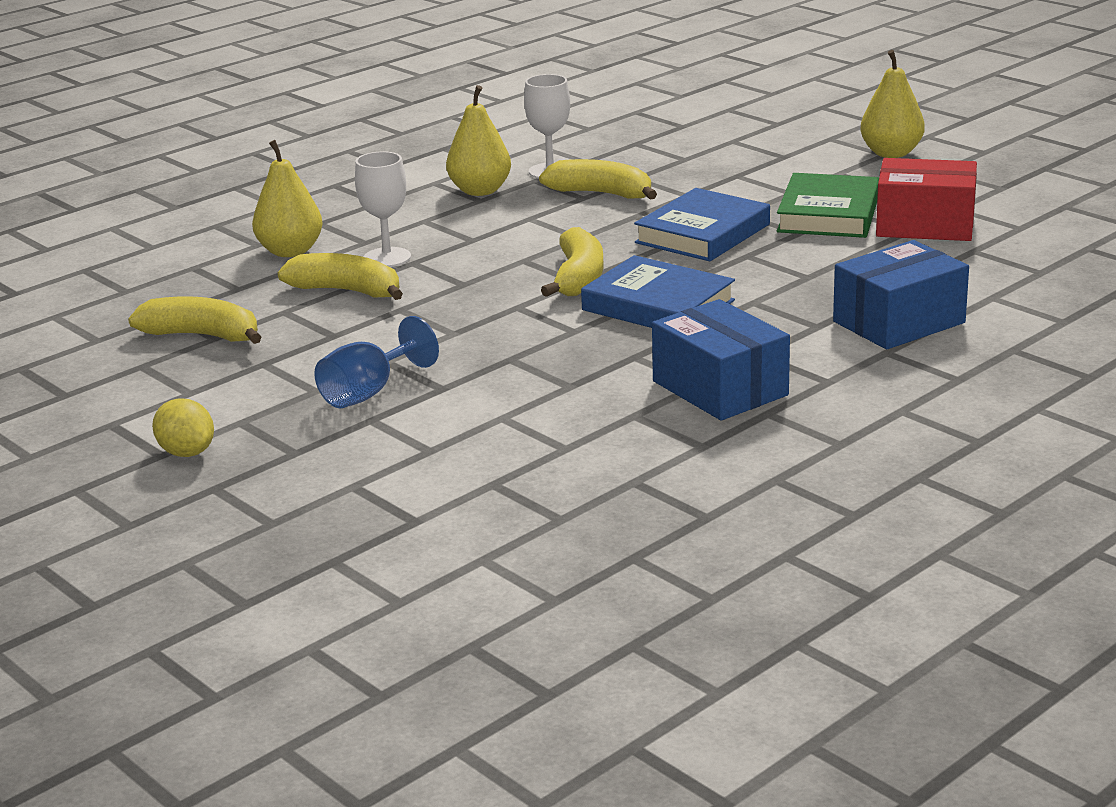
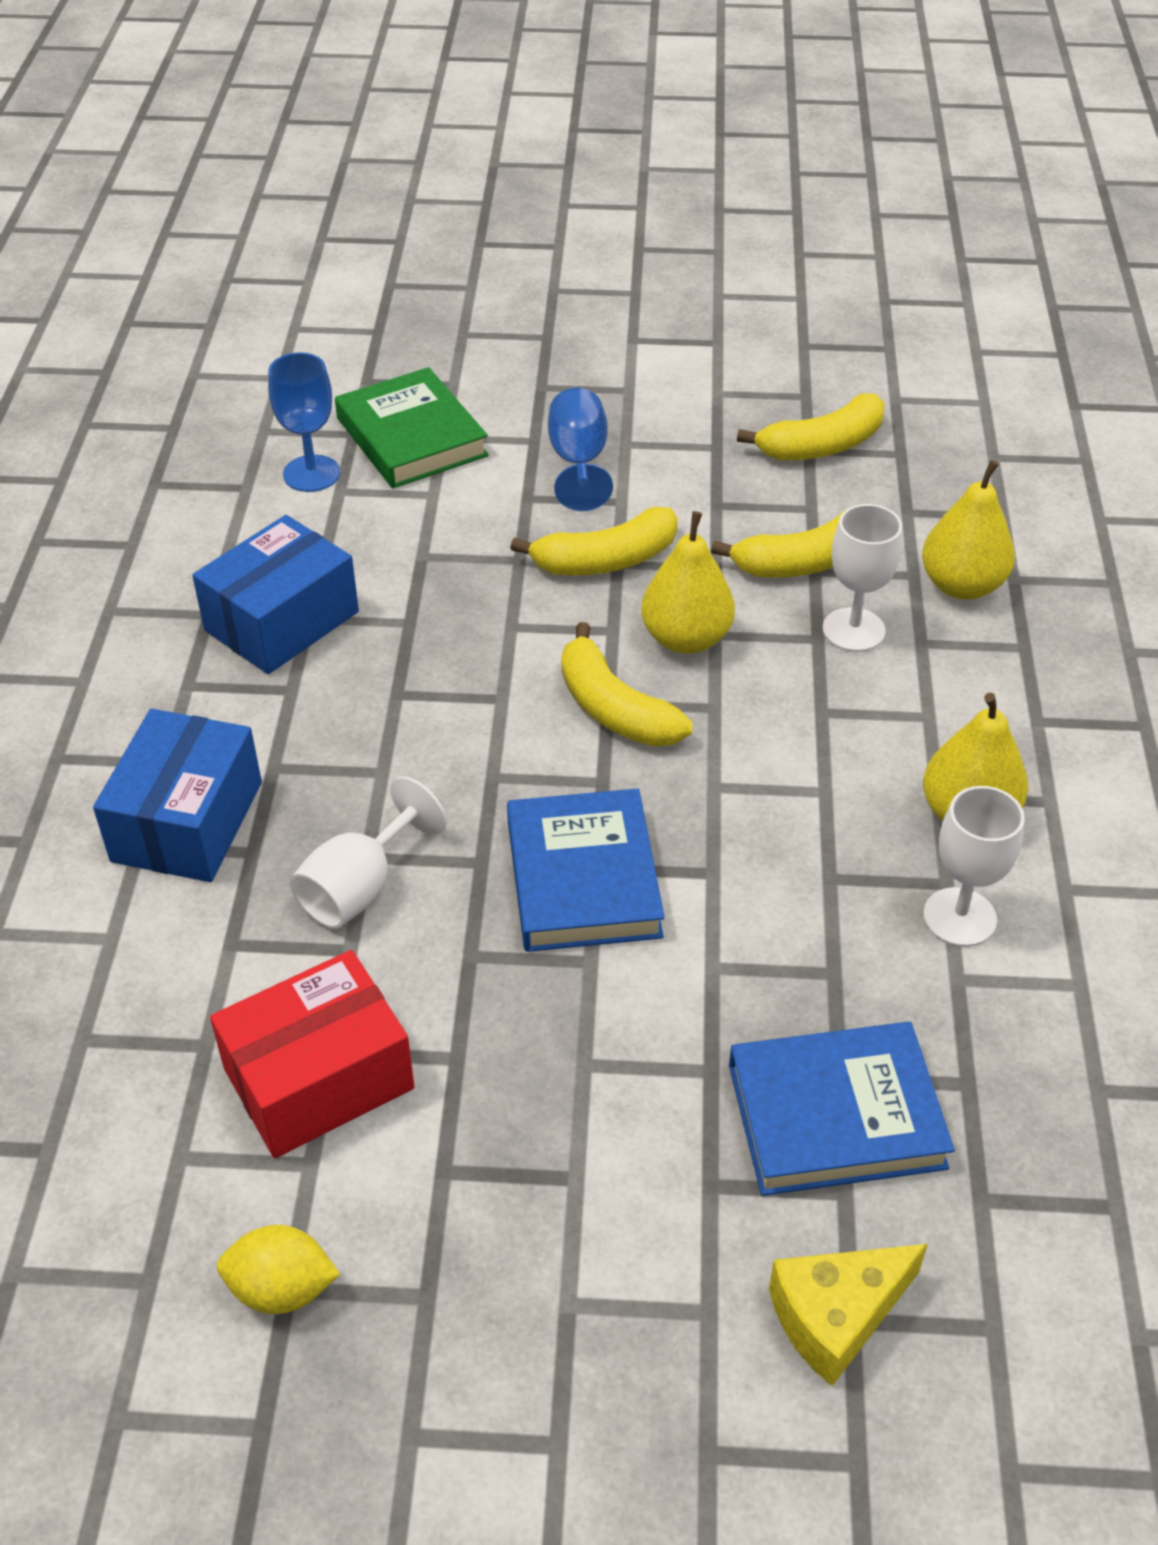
camera: 135 degrees right, 20 degrees up
yellow lemon [152,398,214,457] -> yellow lemon moved to [217,1225,340,1314]
yellow banana [539,159,657,200] -> yellow banana moved to [510,507,678,576]
blue book [581,255,735,328] -> blue book moved to [729,1022,955,1196]
blue box [652,299,790,421] -> blue box turned 60 degrees counterclockwise [192,515,359,674]
green book [777,173,879,238] -> green book moved to [335,367,489,488]
yellow pear [860,50,925,158] -> yellow pear moved to [641,511,735,654]
none -> blue goblet [268,352,340,492]
none -> white goblet [290,776,447,929]
none -> yellow cheese [769,1244,928,1386]

